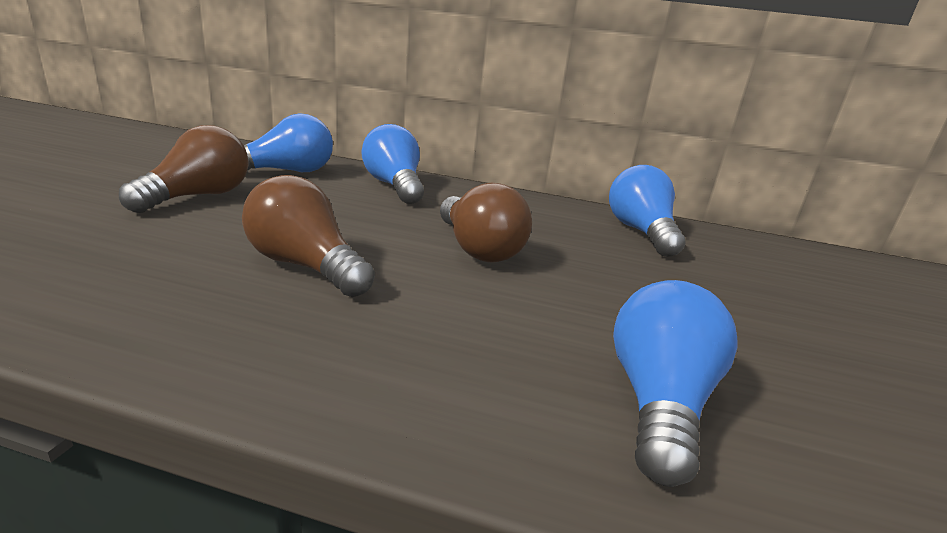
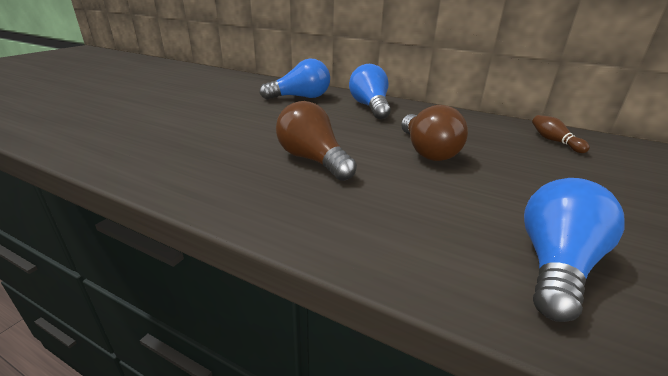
camera: 15 degrees right, 5 degrees up
brown light bulb [119,125,249,213] -> none
blue light bulb [609,165,686,257] -> brown bowling pin [532,115,590,153]

